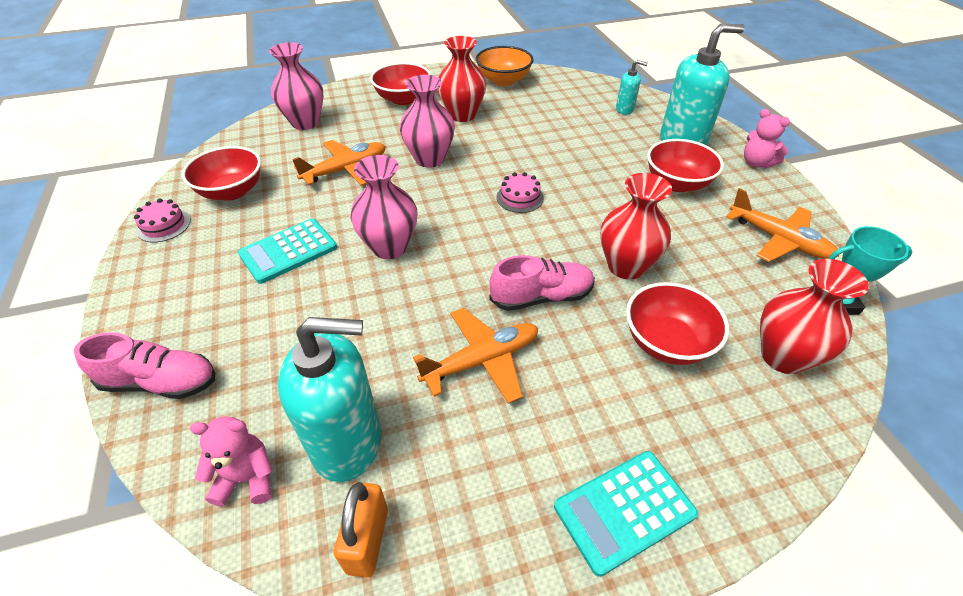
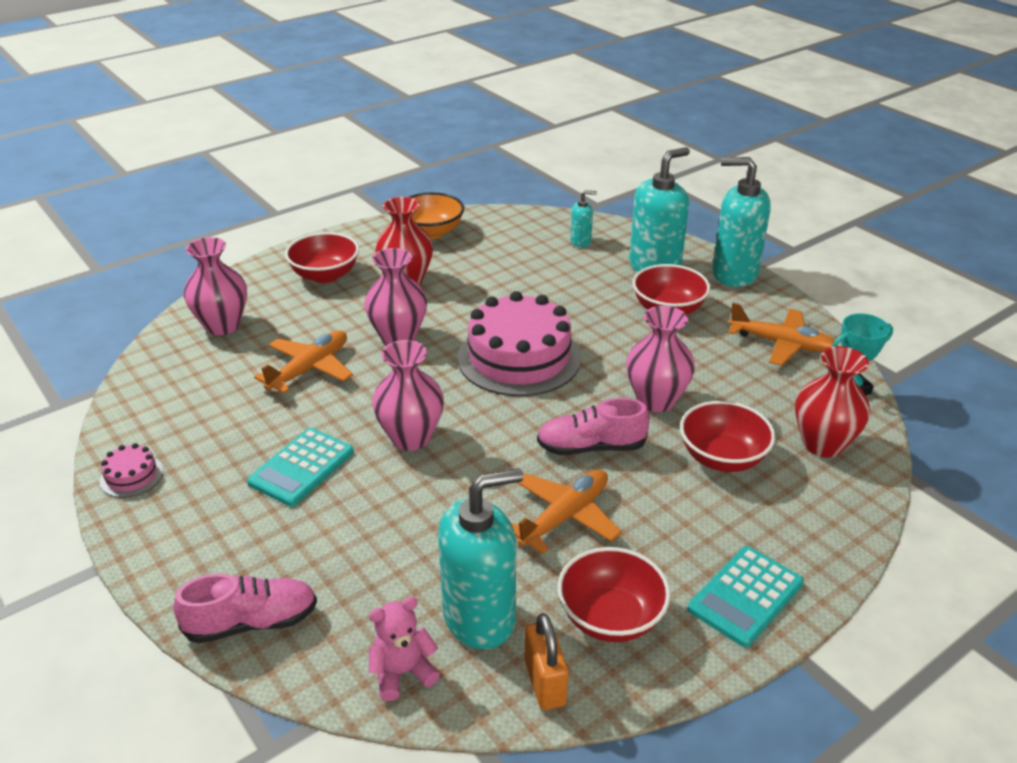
camera: 20 degrees left, 10 degrees down
red bowl [182,146,261,201] -> red bowl moved to [557,547,671,642]
pink shoe [490,255,595,311] -> pink shoe turned 150 degrees counterclockwise [537,398,649,455]
pink cake [496,172,544,213] -> pink cake [457,291,581,396], size x2.37
red vase [601,173,672,280] -> pink vase [626,306,695,412]
pink teddy bear [744,109,790,168] -> turquoise soap dispenser [712,157,771,287]

